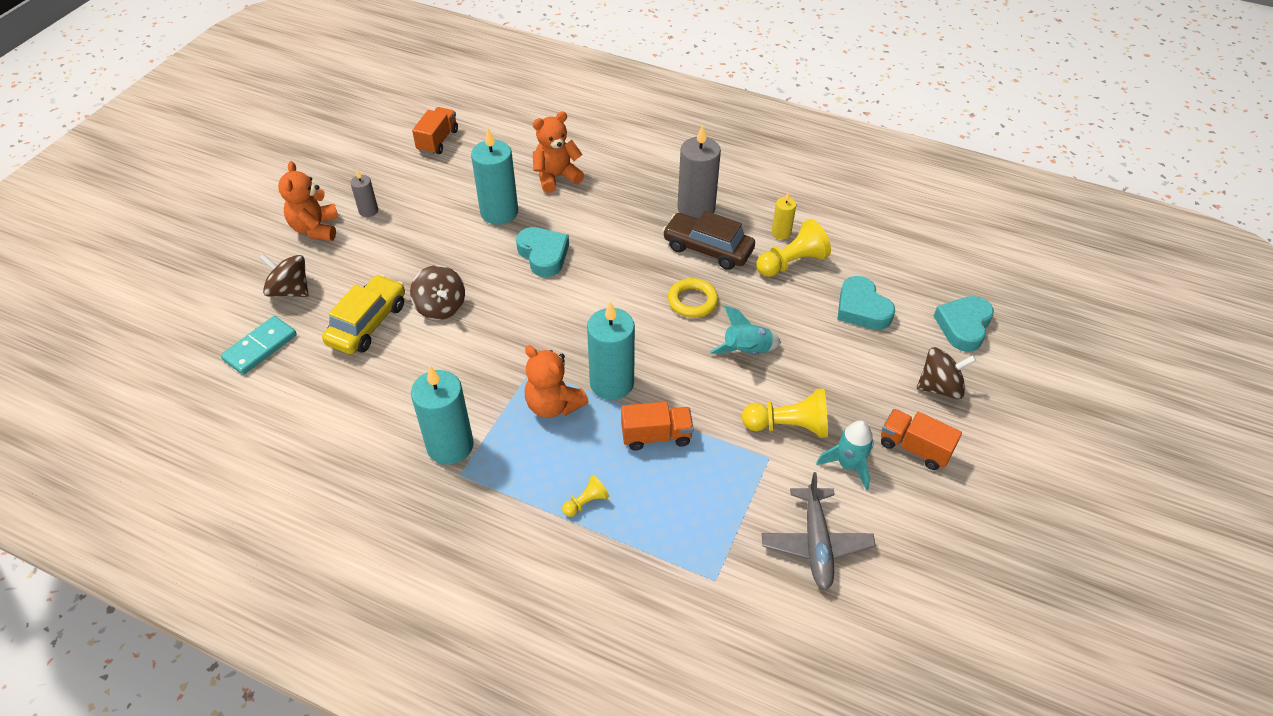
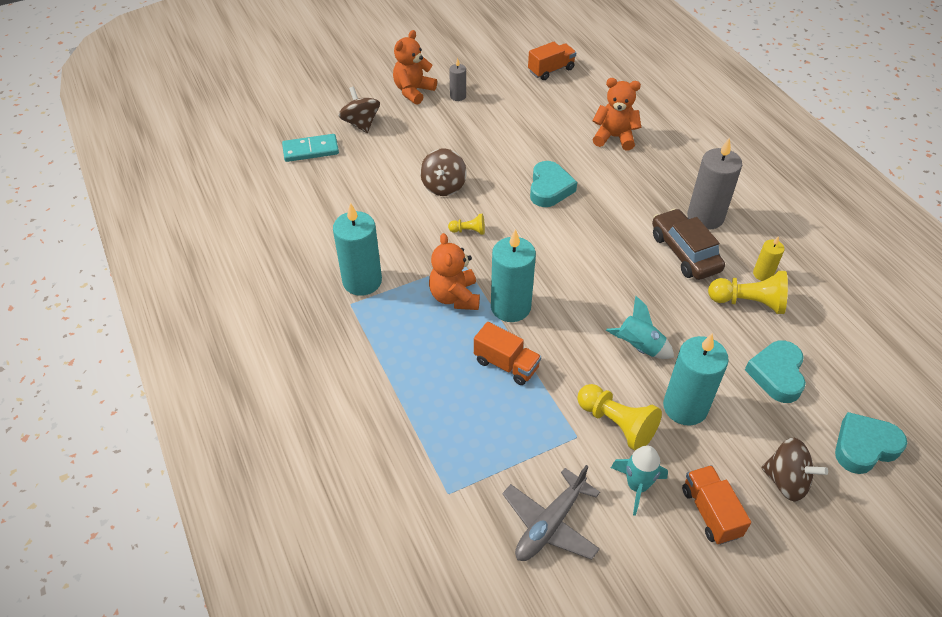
camera: 40 degrees right, 0 degrees up
yellow car [322,275,405,354] -> none
turquoise candle [471,128,518,225] -> turquoise candle moved to [663,334,729,426]
yellow pawn [562,475,609,517] -> yellow pawn moved to [448,214,485,235]
yellow ring [668,278,719,318] -> none

